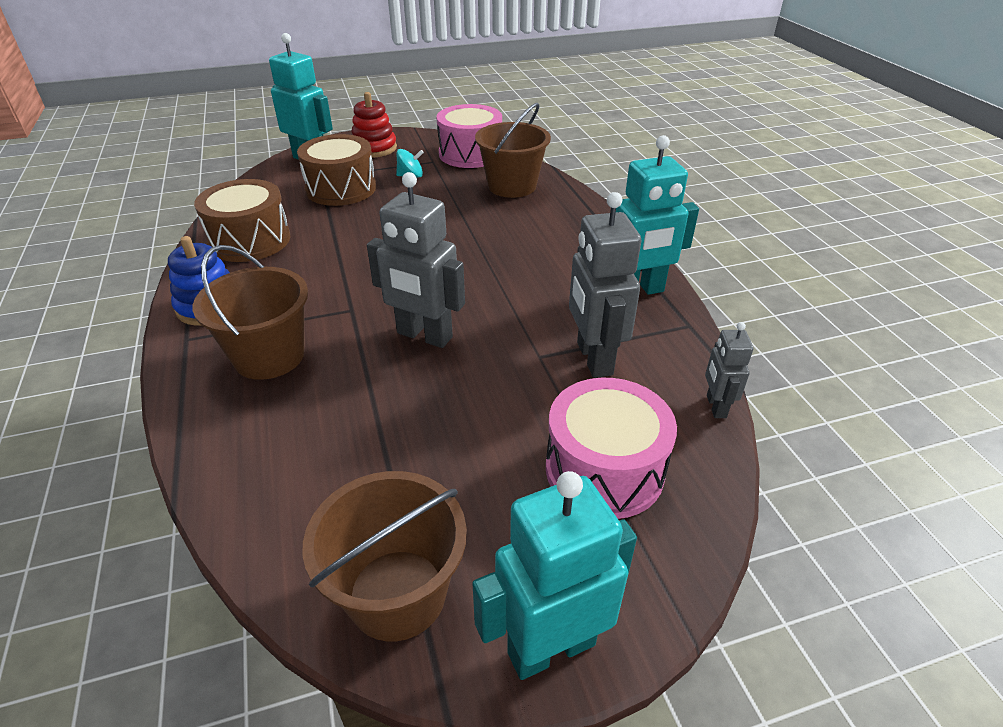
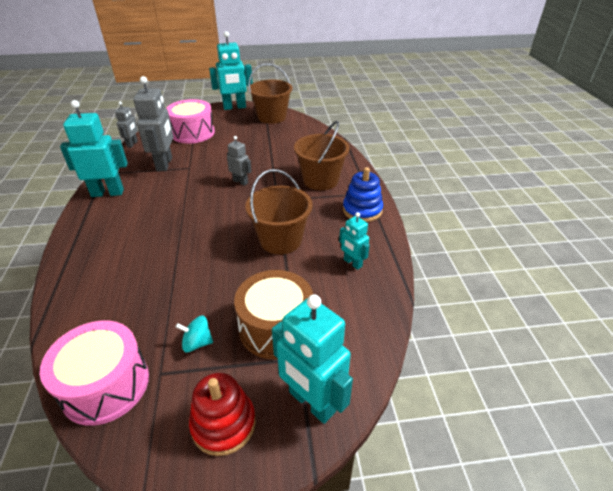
camera: 170 degrees left, 0 degrees up
brown drum [194,179,290,262] -> turquoise robot [339,212,370,270]
grey robot [367,172,465,348] -> grey robot [227,136,252,186], size x0.54
brown bucket [475,103,551,198] -> brown bucket moved to [245,169,313,255]

